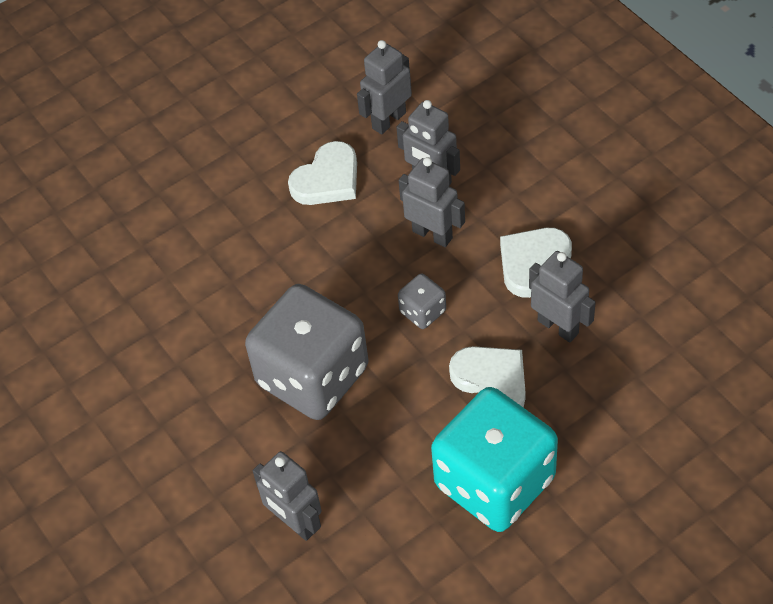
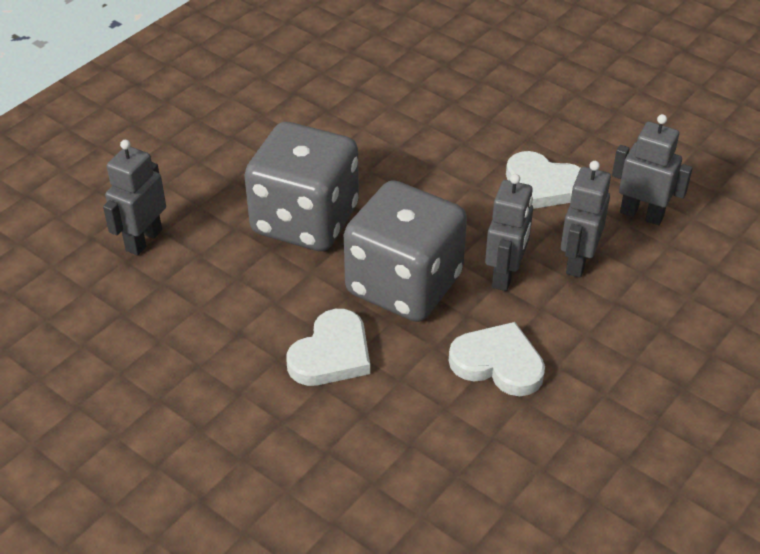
camera: 70 degrees right, 10 degrees down
grey dice [398,273,446,329] -> grey dice [344,180,467,322], size x2.38
turquoise dice [431,387,558,532] -> none
grey robot [529,251,596,342] -> none

